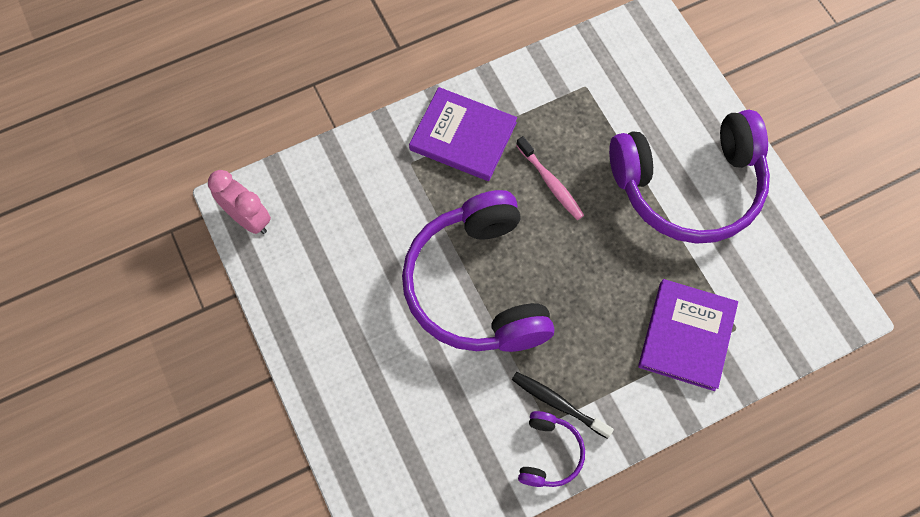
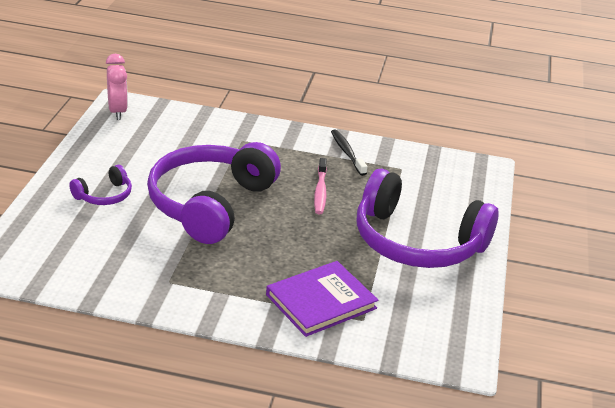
camera: 35 degrees right, 35 degrees down
purple book [409,87,517,181] -> none
black toothbrush [512,372,614,438] -> black toothbrush moved to [331,130,367,176]
purple headphones [518,411,585,487] -> purple headphones moved to [69,165,132,205]

